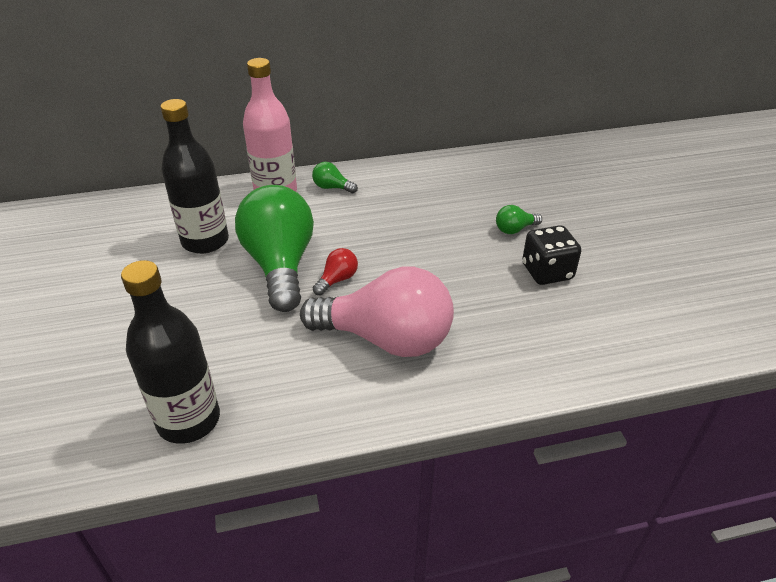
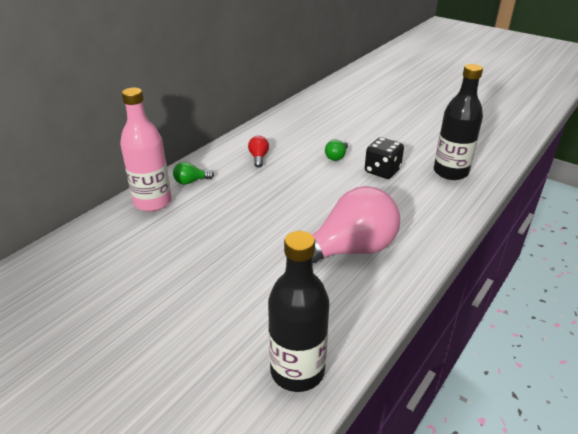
camera: 40 degrees left, 5 degrees down
black bottle [160,99,229,254] -> black bottle moved to [434,64,483,180]
green light bulb [235,185,314,312] -> none
red light bulb [313,248,358,295] -> red light bulb moved to [248,136,269,167]

